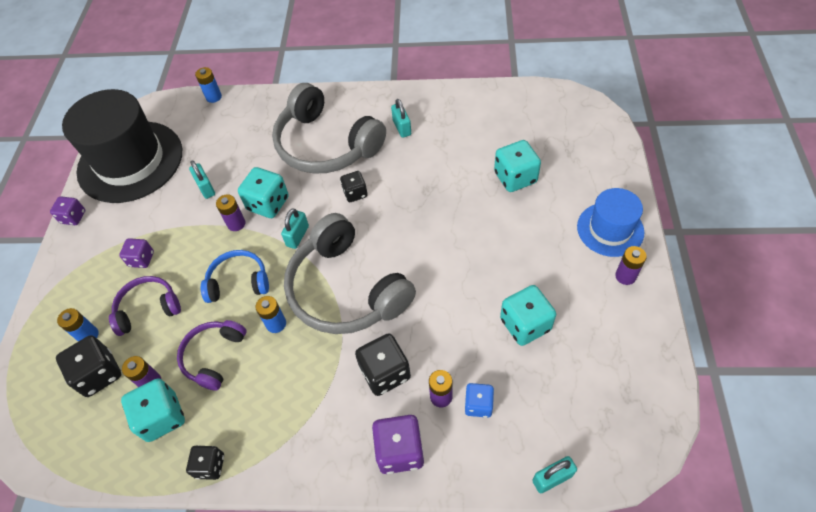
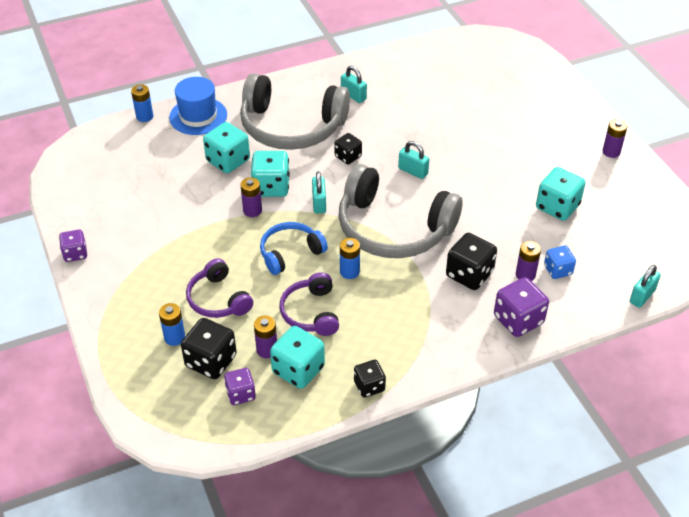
camera: 30 degrees left, 10 degrees down
black hat [62,89,182,203] -> none
purple headphones [109,276,181,336] -> purple headphones turned 75 degrees counterclockwise [186,258,253,318]
purple dice [119,238,154,268] -> purple dice moved to [224,368,256,405]
turquoise padlock [189,161,215,199] -> turquoise padlock moved to [398,141,429,179]
turquoise dice [494,140,541,192] -> turquoise dice moved to [203,122,250,173]
blue hat [577,188,645,257] -> blue hat moved to [169,77,227,135]

